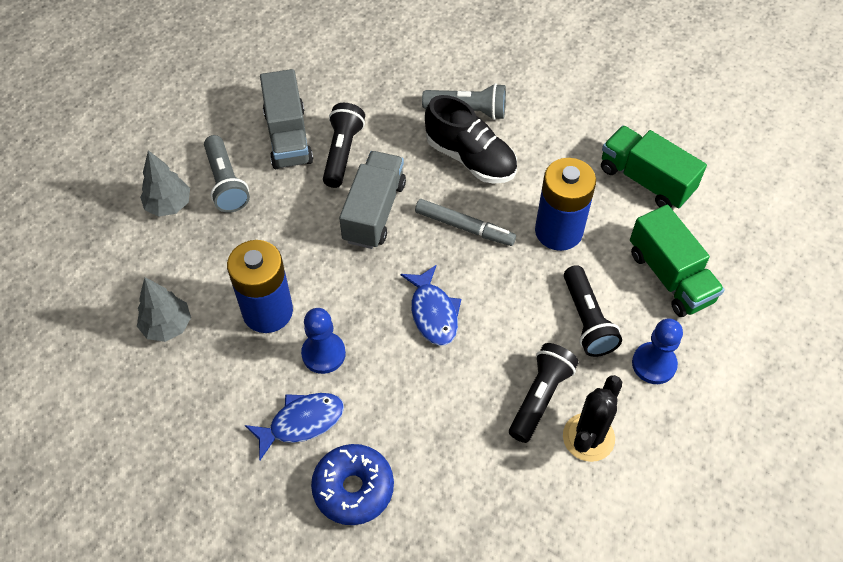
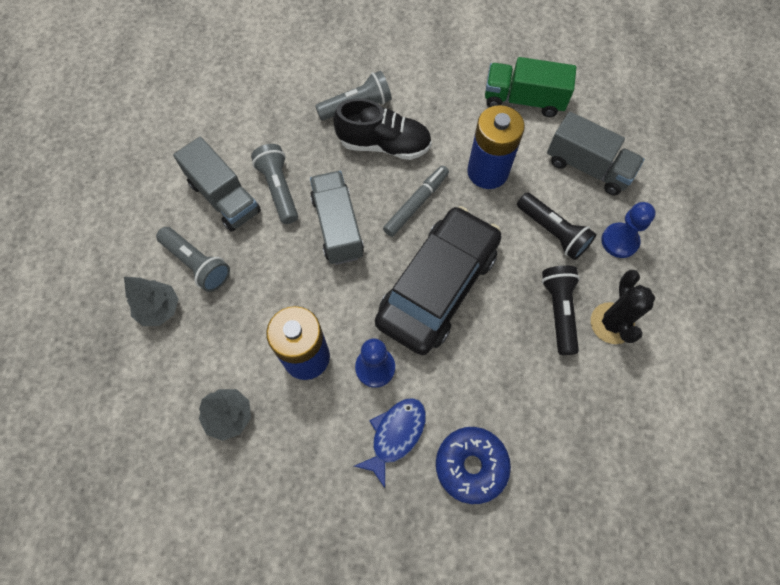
camera: 30 degrees left, 10 degrees up
black flashlight [323,103,365,188] -> grey flashlight [251,144,298,224]
blue fish [400,265,461,346] -> black car [375,206,502,355]
grey marker [415,199,516,246] -> grey marker turned 45 degrees counterclockwise [383,166,449,237]
green truck [630,205,724,317] -> grey truck [547,112,644,195]

